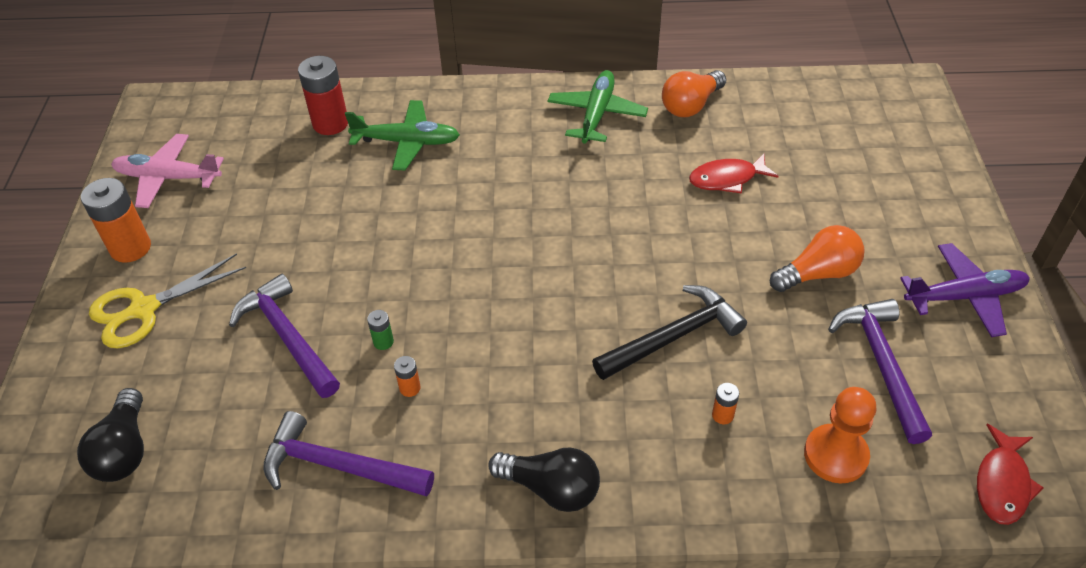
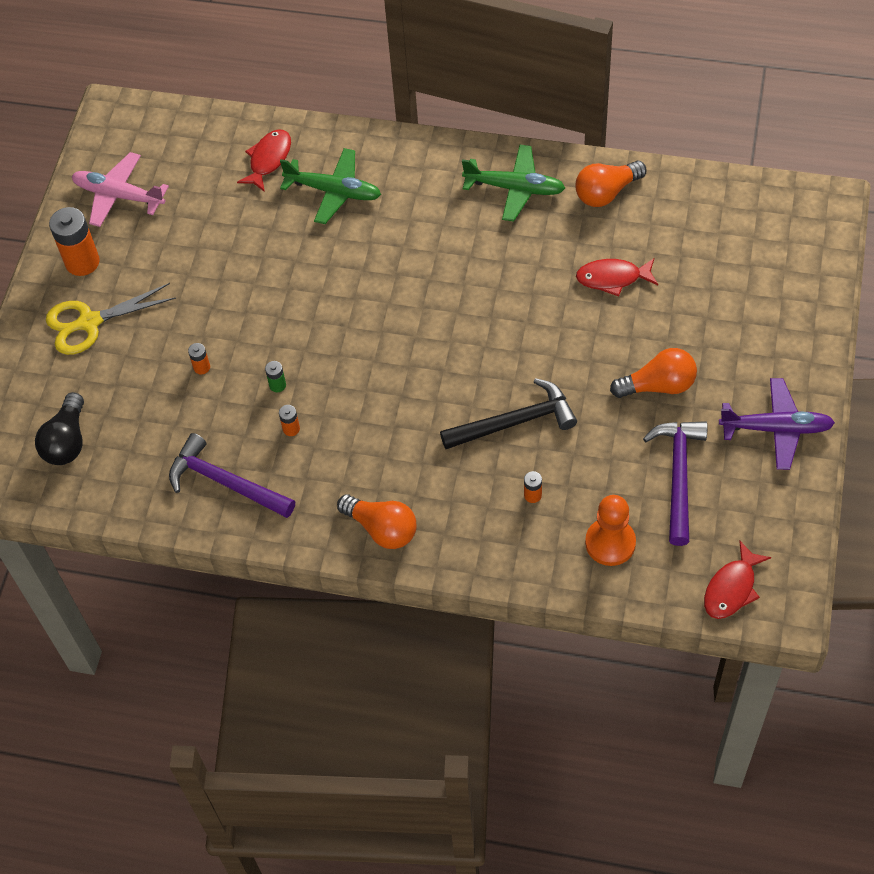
camera: 15 degrees right, 10 degrees up
purple hammer [229,274,340,398] -> orange battery [188,343,210,375]
red battery [298,56,348,135] -> red fish [237,129,291,192]
black light bulb [488,448,600,512] -> orange light bulb [337,494,417,549]
green plane [548,70,648,144] -> green plane turned 75 degrees clockwise [462,145,565,221]

